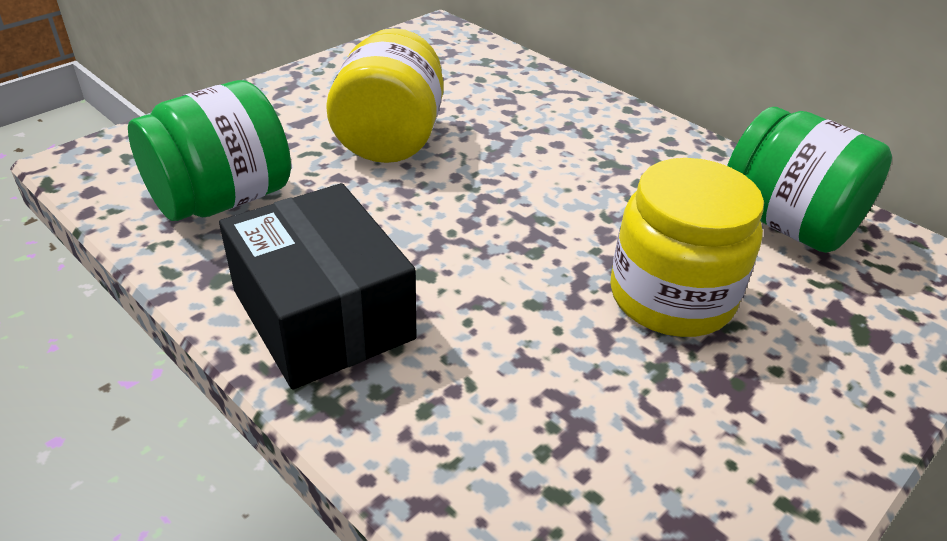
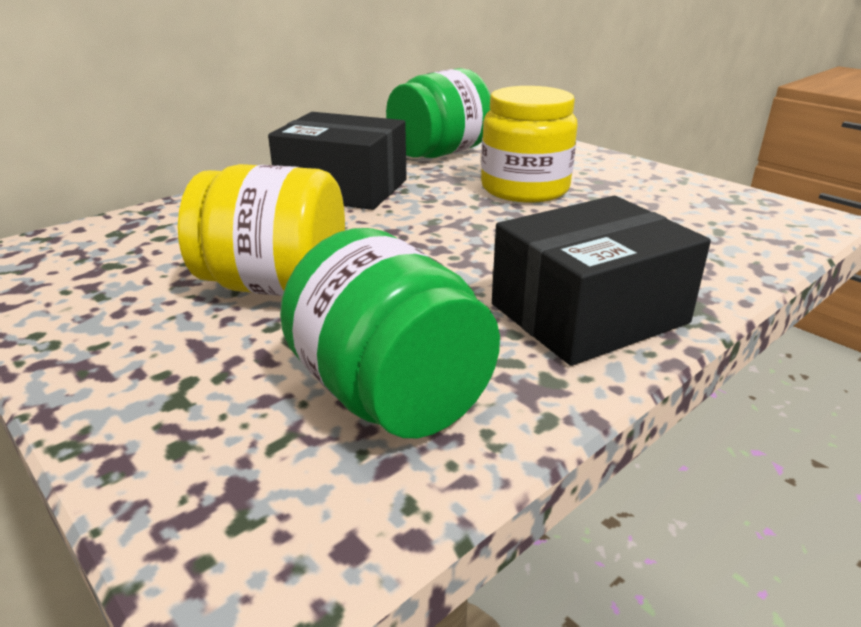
camera: 85 degrees left, 10 degrees down
none -> black box [268,112,407,210]

